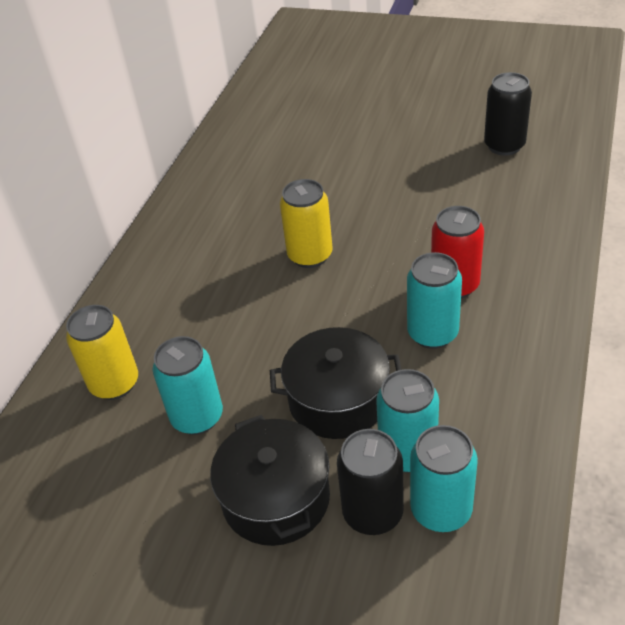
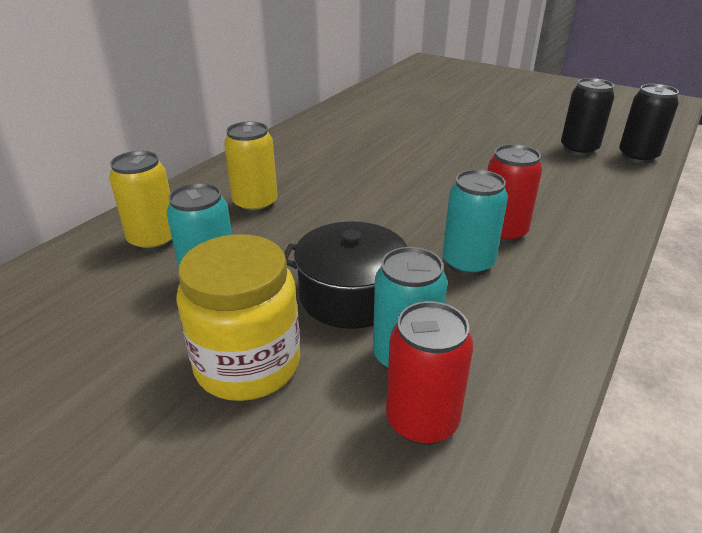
camera: 10 degrees right, 10 degrees down
black pot [210,415,330,546] -> yellow jar [176,234,300,401]
yellow can [280,179,333,268] -> yellow can moved to [224,121,277,213]
black can [337,429,404,535] -> black can moved to [619,84,679,164]
turquoise can [410,425,478,532] -> red can [386,301,473,445]

